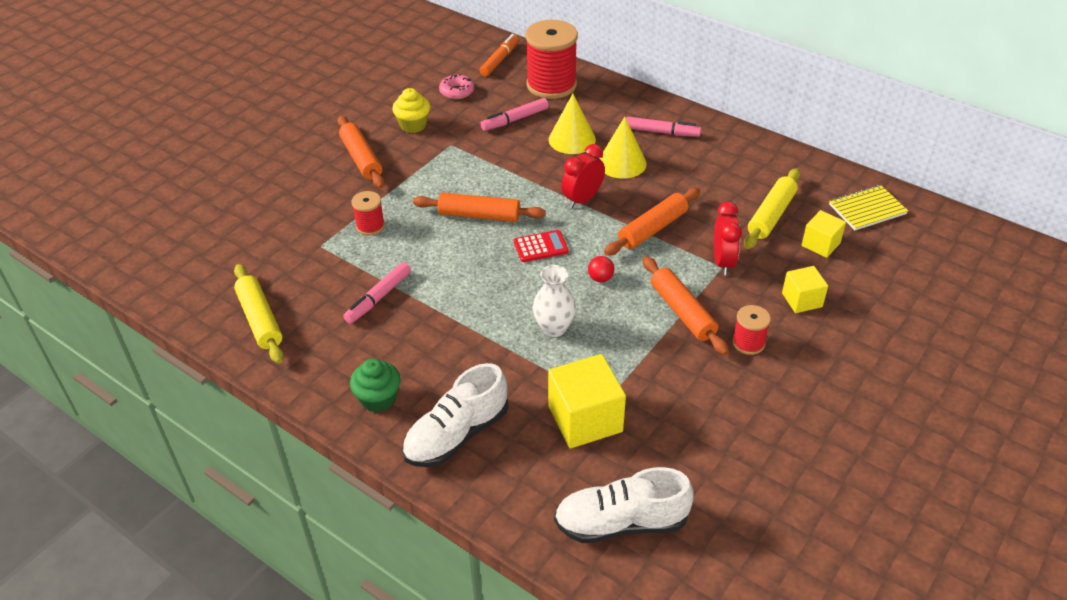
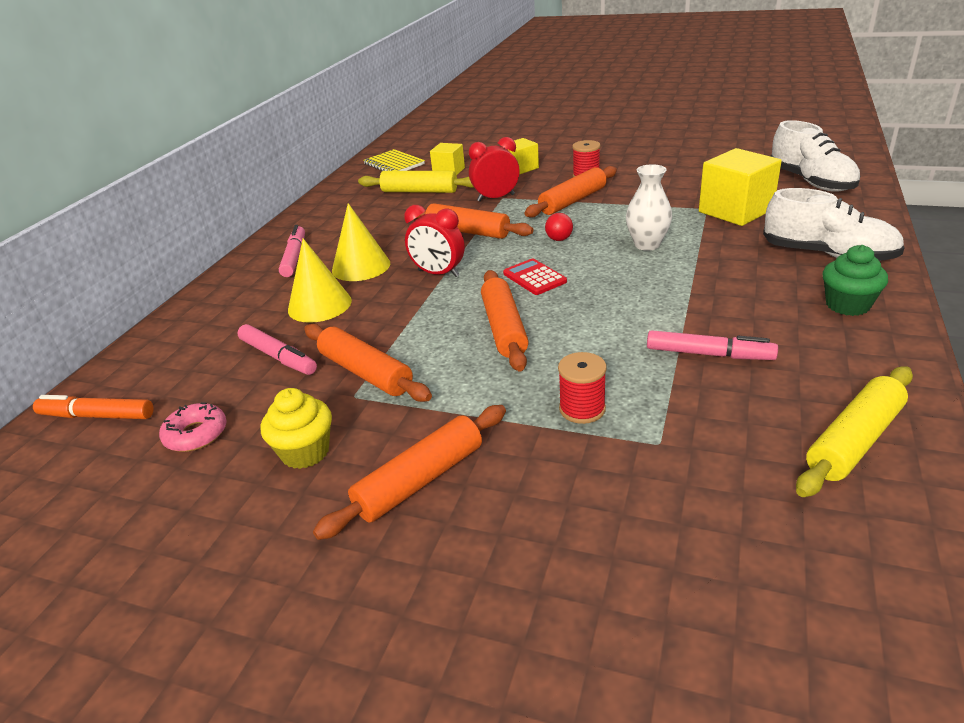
camera: 105 degrees left, 10 degrees down
red spool [525,20,578,99] -> none
none -> orange rolling pin [304,324,432,402]

